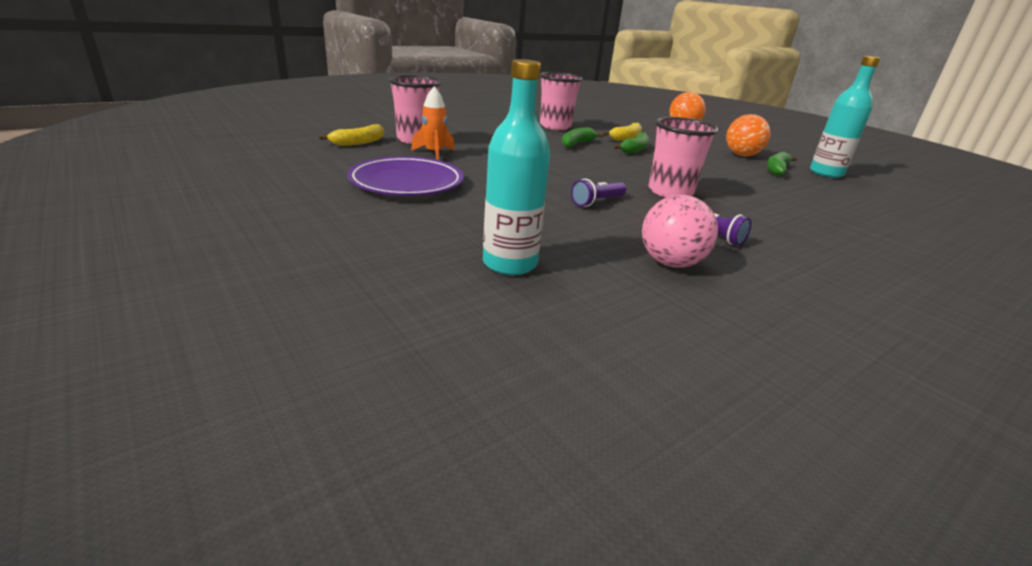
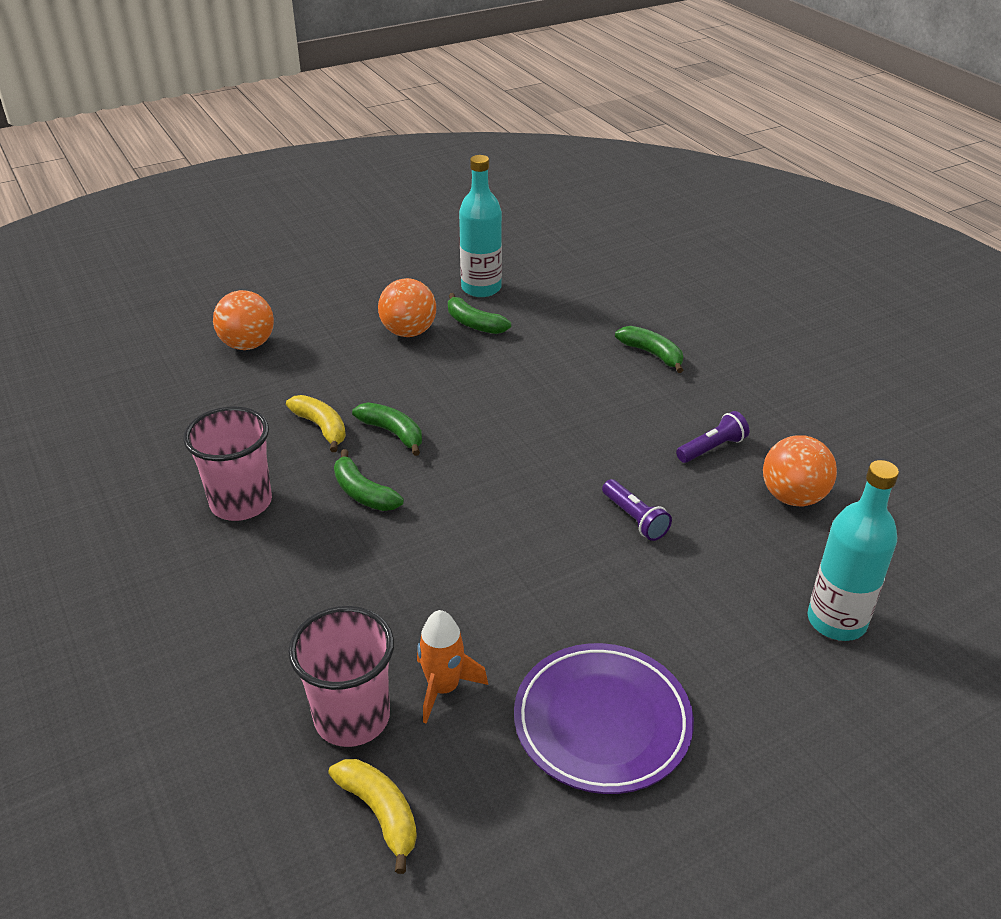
camera: 80 degrees left, 10 degrees up
pink ball [642,195,718,268] -> orange ball [763,435,837,506]
pink cup [649,117,719,198] -> none
none -> green banana [615,326,683,373]

